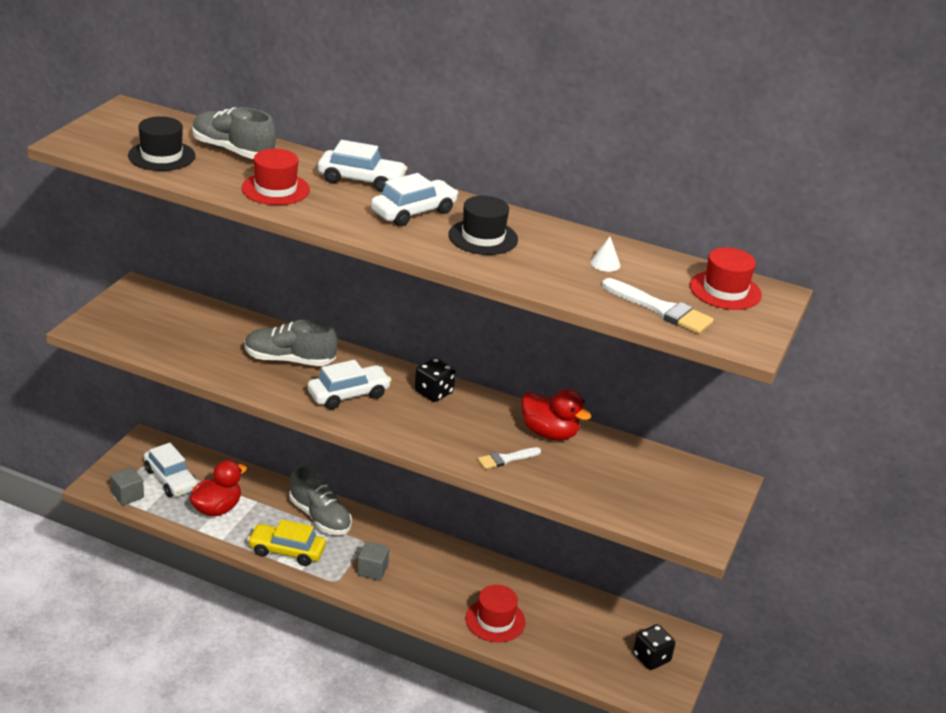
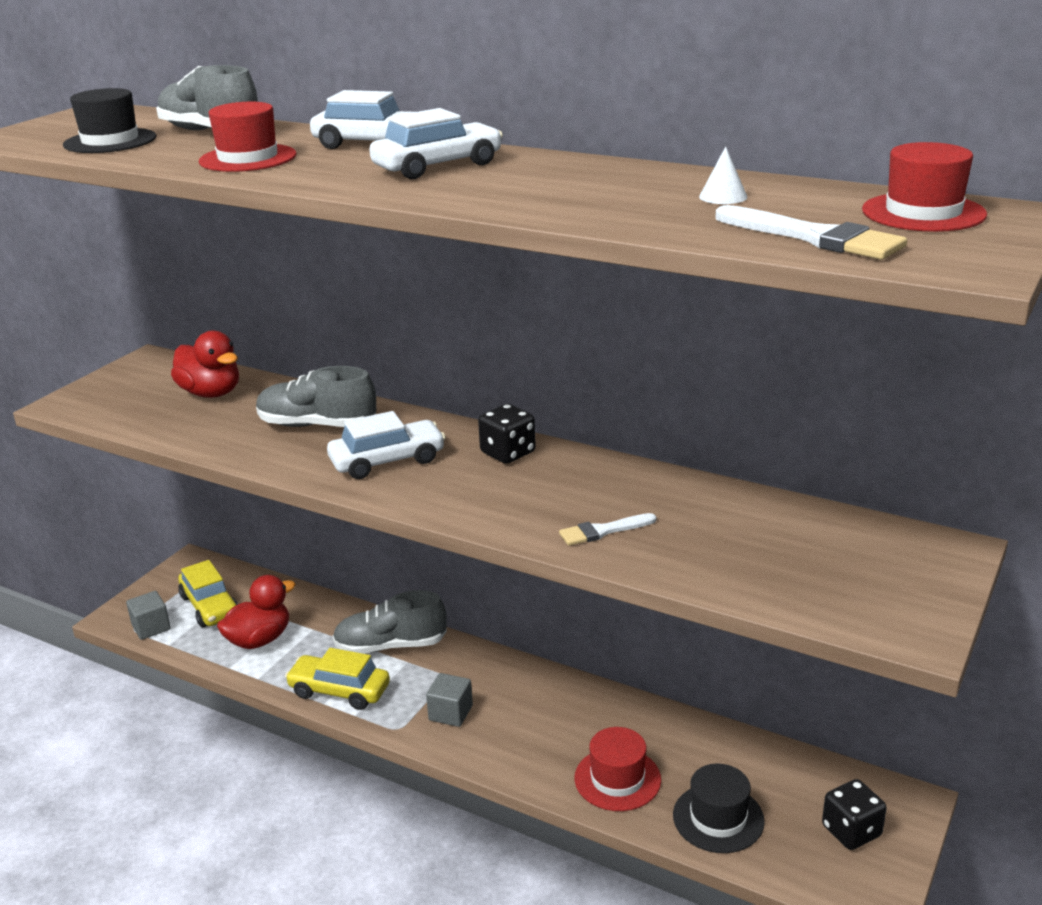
camera: 10 degrees right, 5 degrees down
white car [144,443,198,497] -> yellow car [178,560,238,627]
grey shoe [289,465,352,535] -> grey shoe turned 120 degrees clockwise [333,590,447,654]
black hat [449,196,518,255] -> black hat moved to [673,764,765,853]
red duck [522,389,591,441] -> red duck moved to [171,330,239,398]

